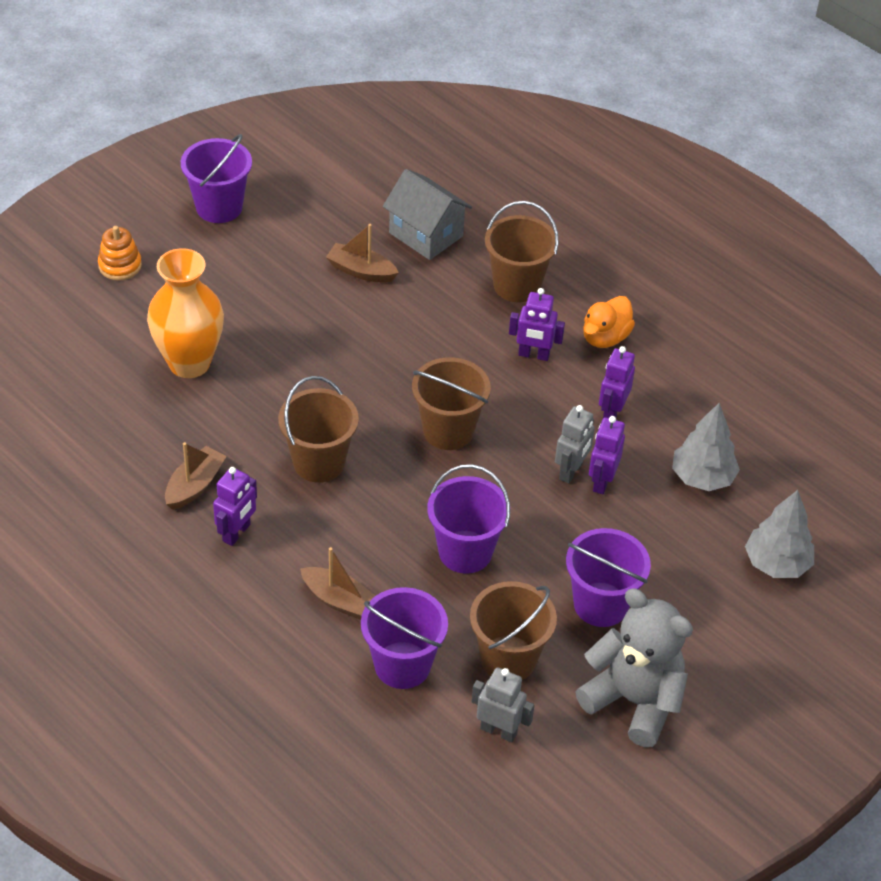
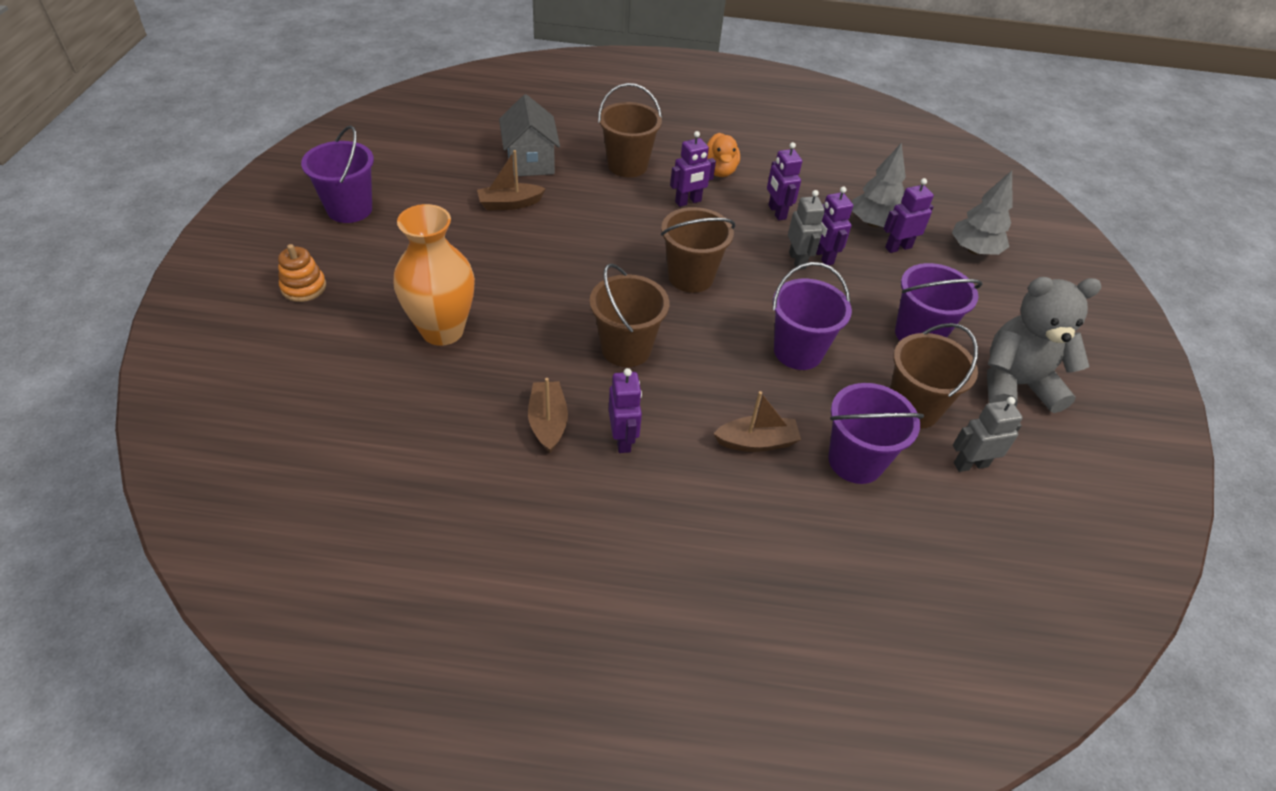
camera: 40 degrees left, 0 degrees up
grey house [383,169,472,260] -> grey house turned 75 degrees clockwise [499,94,560,177]
none -> purple robot [884,178,934,253]

